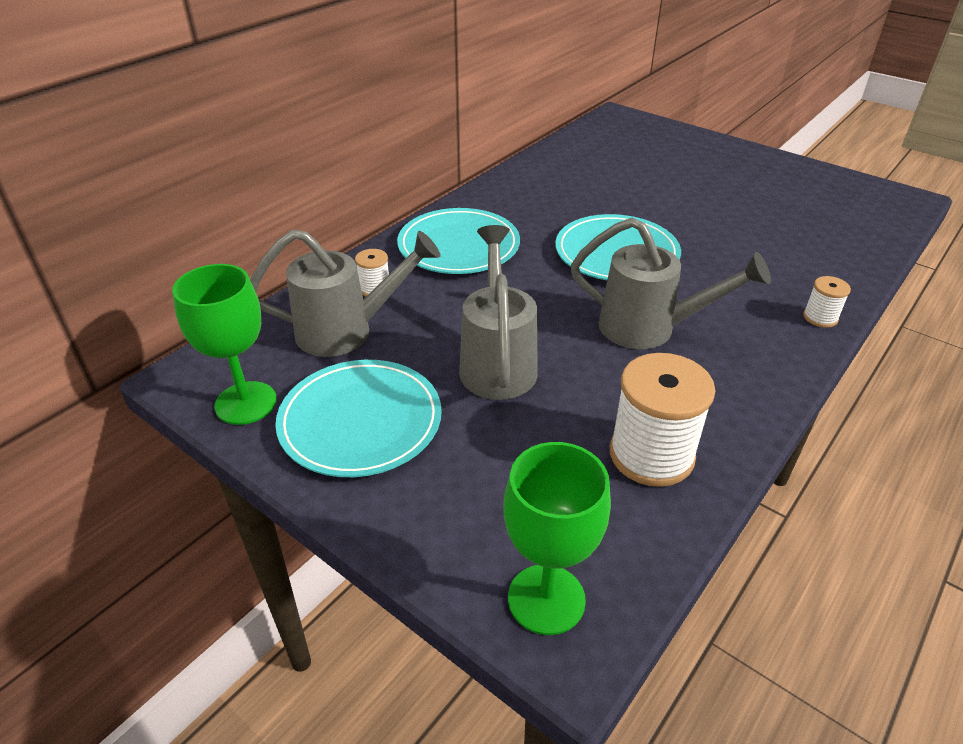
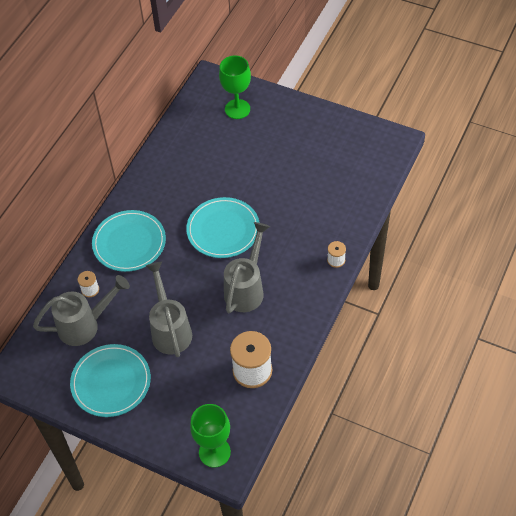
camera: 10 degrees left, 15 degrees up
green goblet [172,264,277,425] -> green goblet moved to [219,56,251,119]
grey watering can [570,217,771,349] -> grey watering can turned 75 degrees counterclockwise [224,222,270,313]

